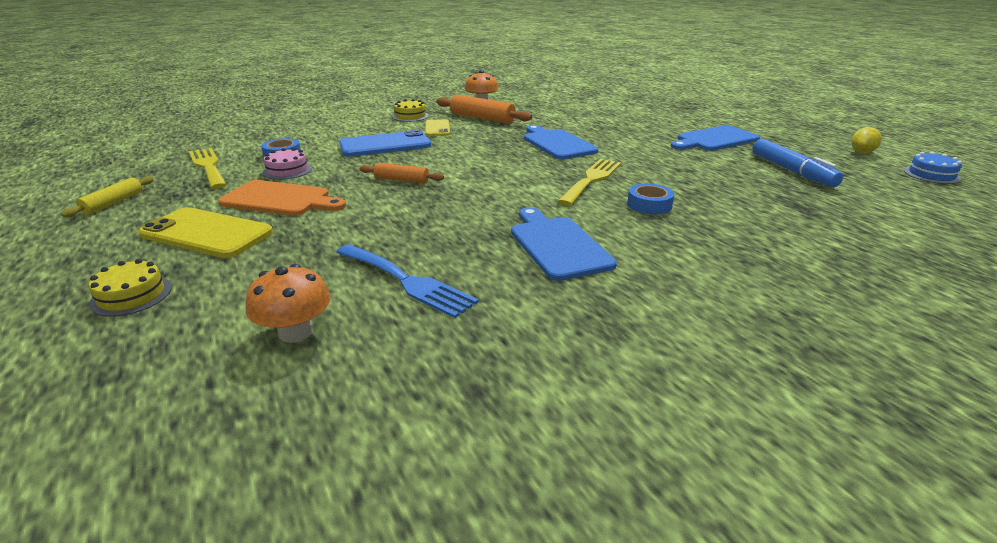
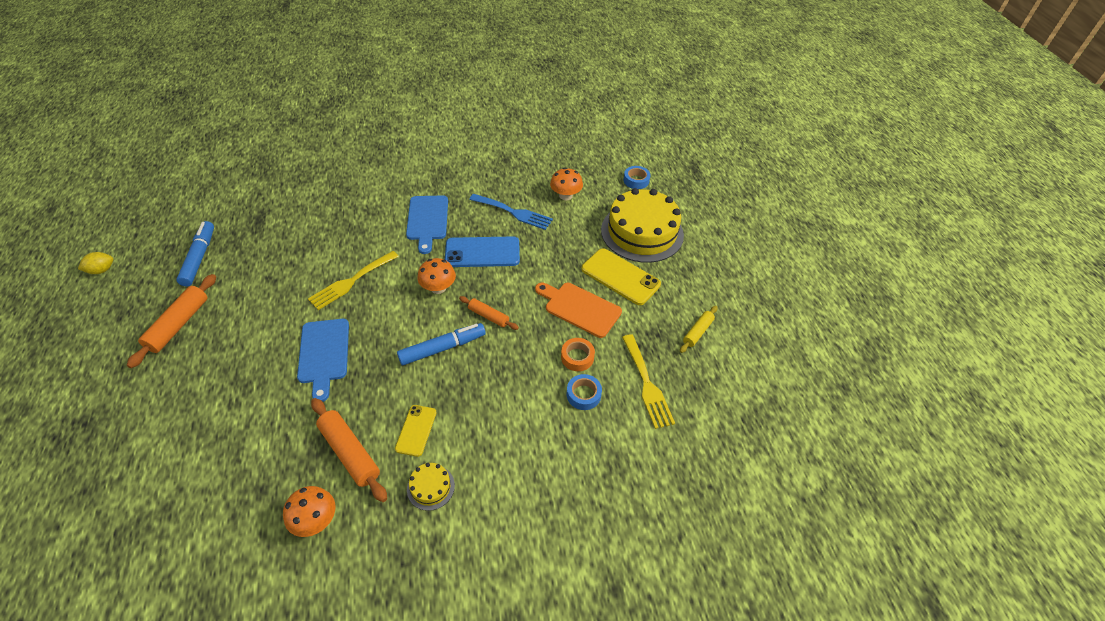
camera: 165 degrees left, 20 degrees up
yellow cake [89,259,172,317] -> yellow cake [601,188,684,263], size x2.40
pink cake [262,148,312,180] -> orange tape [561,338,595,371]
blue fork [336,244,479,318] -> blue fork turned 150 degrees clockwise [469,194,553,230]
blue phone [339,129,431,157] -> blue phone moved to [445,237,520,267]
blue tape [627,183,674,215] -> blue tape moved to [623,166,651,189]
blue cutting board [671,125,760,151] -> orange rolling pin [127,274,216,368]
blue cake [904,152,962,184] -> none
none -> blue marker [397,323,486,365]
none -> orange mushroom [417,258,456,294]

